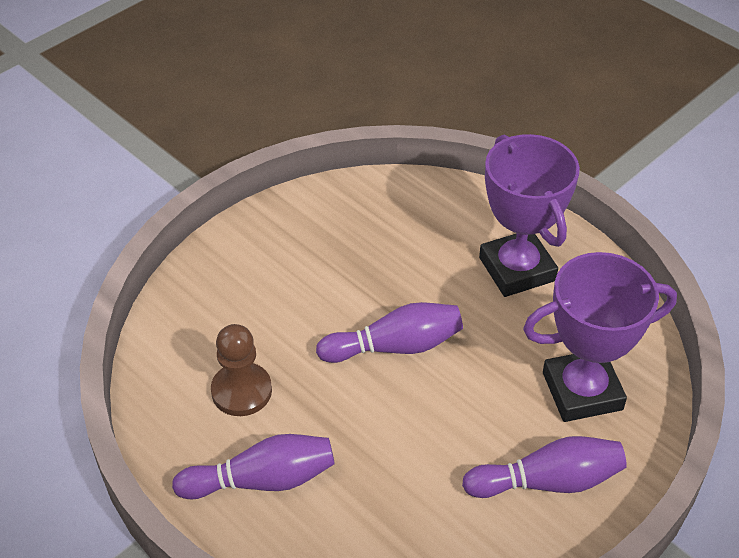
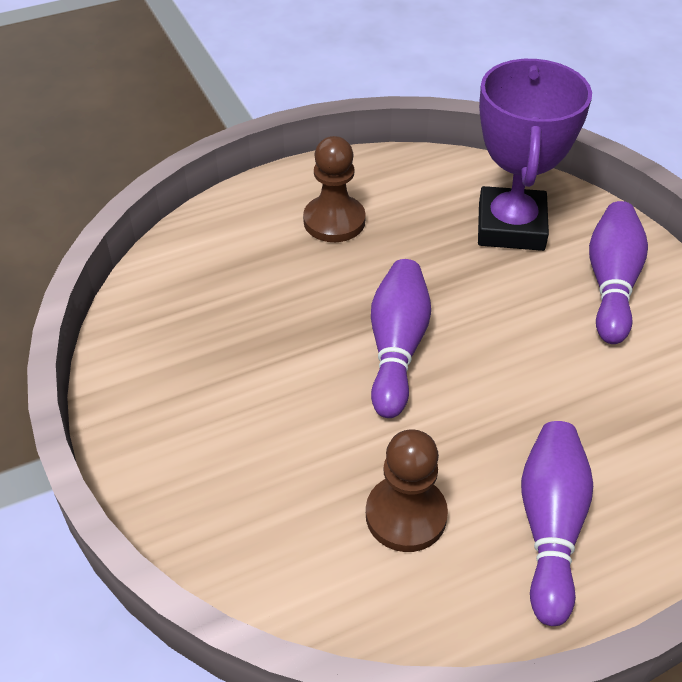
camera: 70 degrees left, 0 degrees up
purple trophy [479,134,580,297] -> brown pawn [303,136,366,242]

